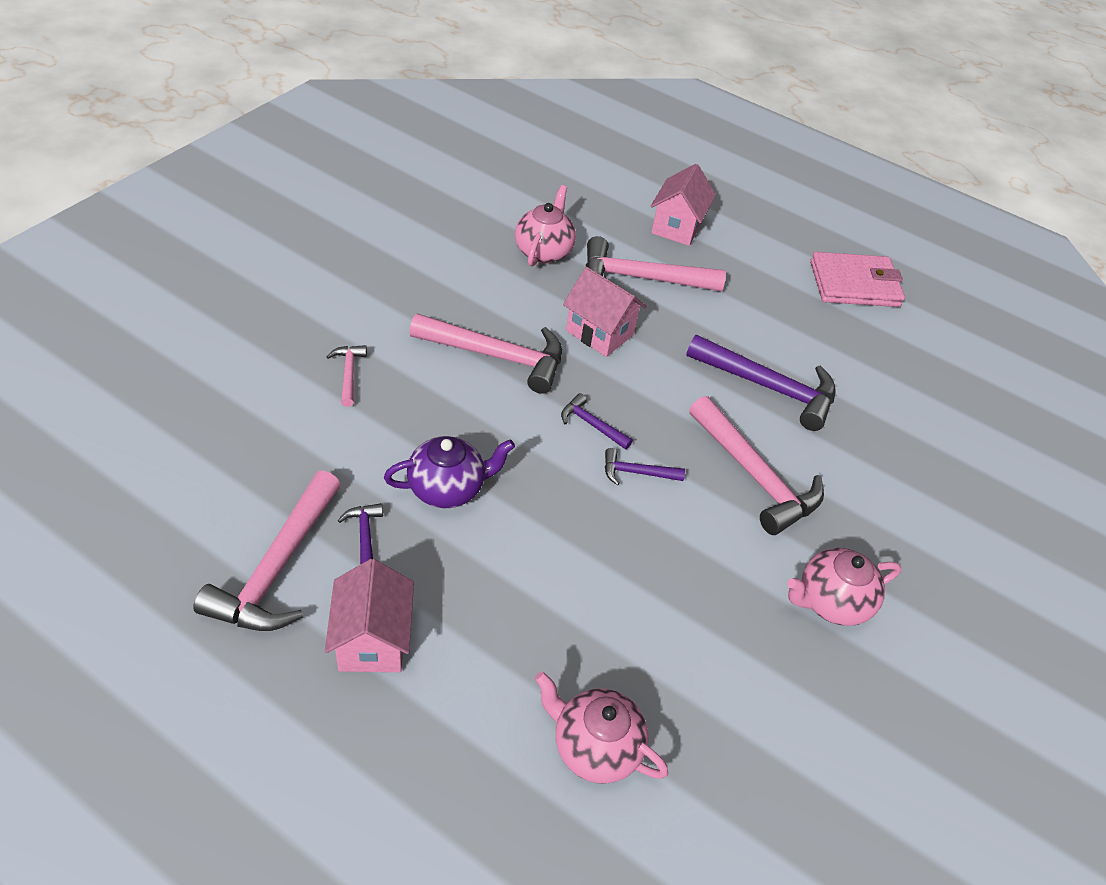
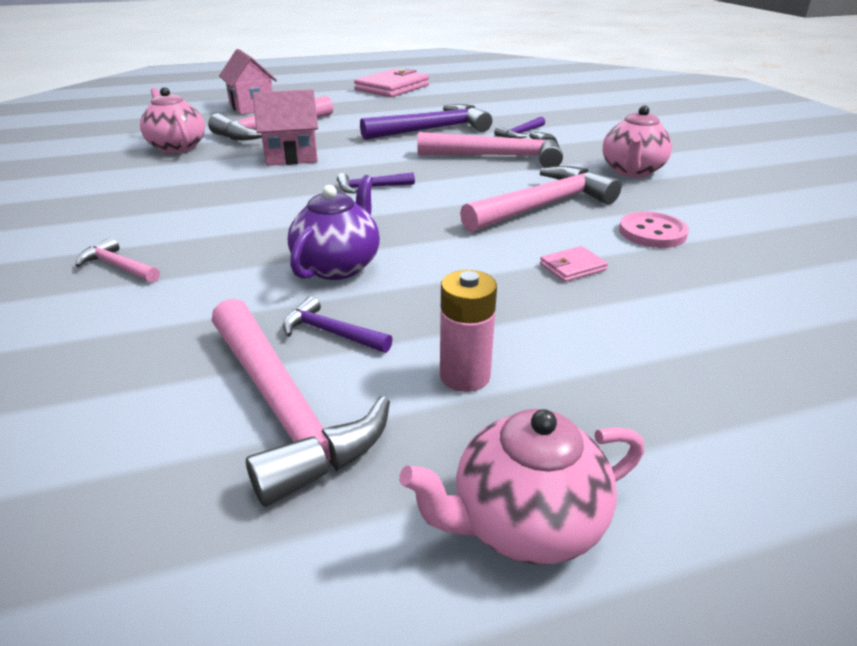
camera: 45 degrees left, 15 degrees down
pink house [325,559,414,672] -> pink battery [440,270,497,392]
pink hammer [409,313,562,394] -> pink hammer moved to [460,166,621,232]
pink teapot [535,672,668,784] -> pink teapot moved to [399,409,644,564]
purple hammer [605,448,685,485] -> purple hammer moved to [494,117,545,138]
none -> pink wallet [540,246,608,282]
none -> pink button [619,212,689,248]

